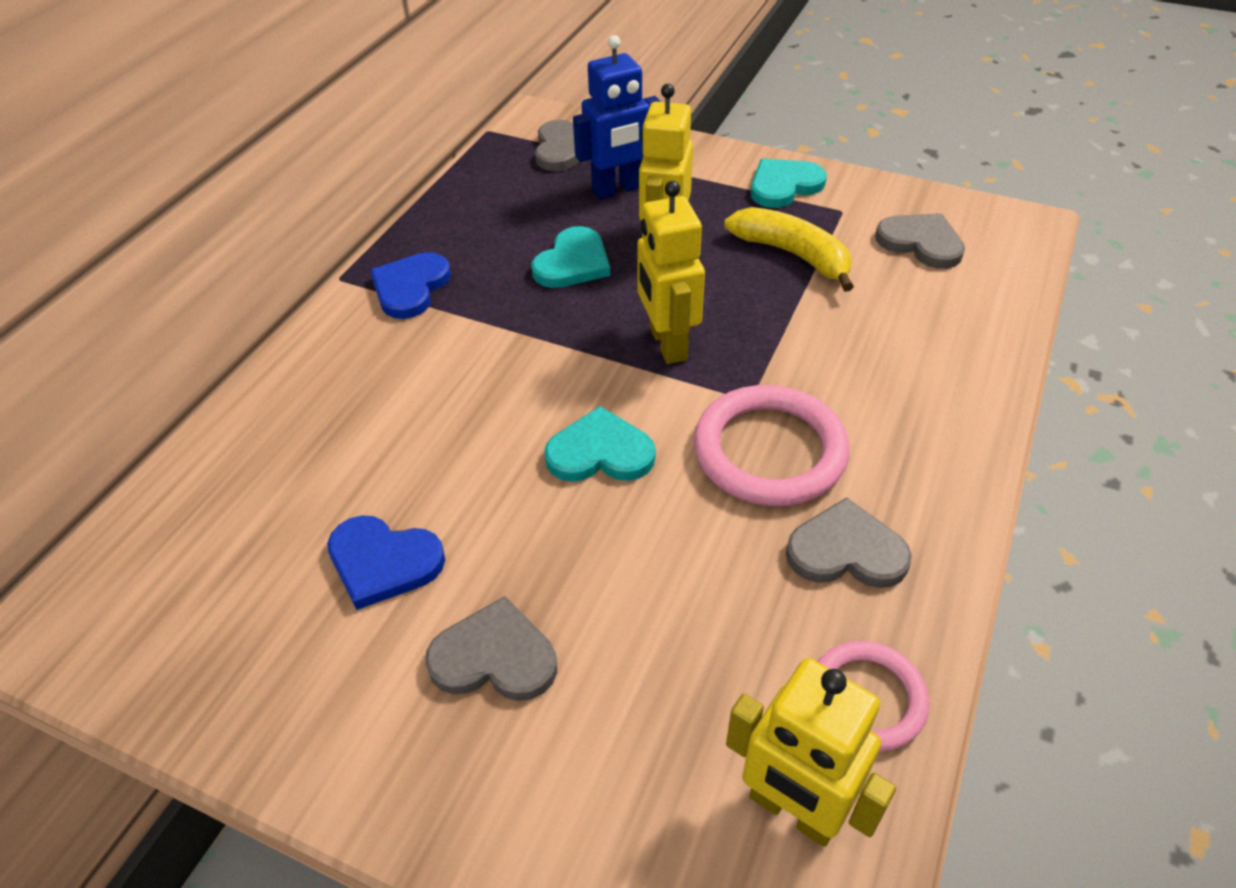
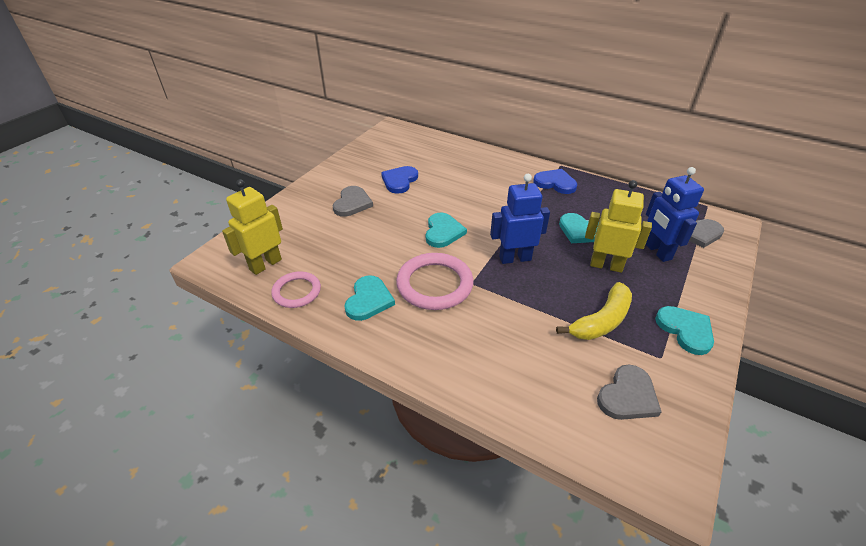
camera: 95 degrees right, 5 degrees down
yellow robot [637,181,705,364] -> blue robot [490,174,550,264]
grey heart [786,497,912,588] -> turquoise heart [344,276,395,321]

